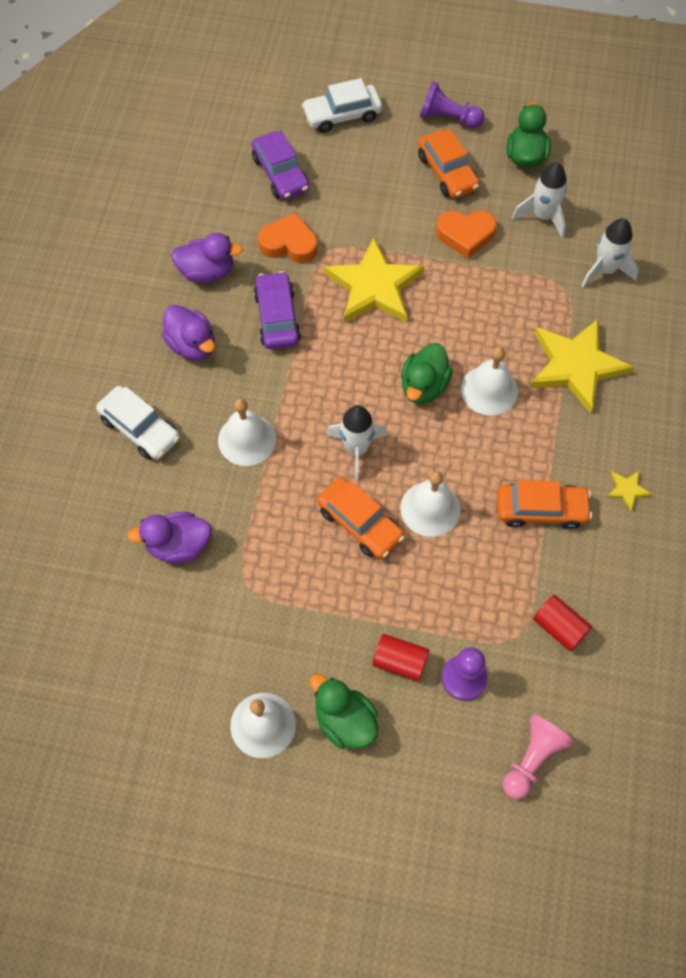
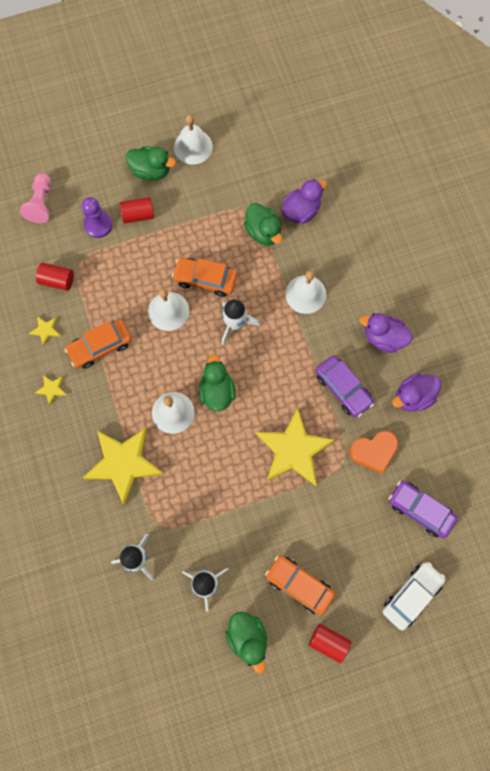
camera: 150 degrees right, 10 degrees up
white car [96,386,180,460] -> none
purple pawn [420,81,484,128] -> red cylinder [309,624,351,663]
orange heart [436,210,497,259] -> none
none -> yellow star [29,316,60,346]
none -> green duck [244,203,282,246]

